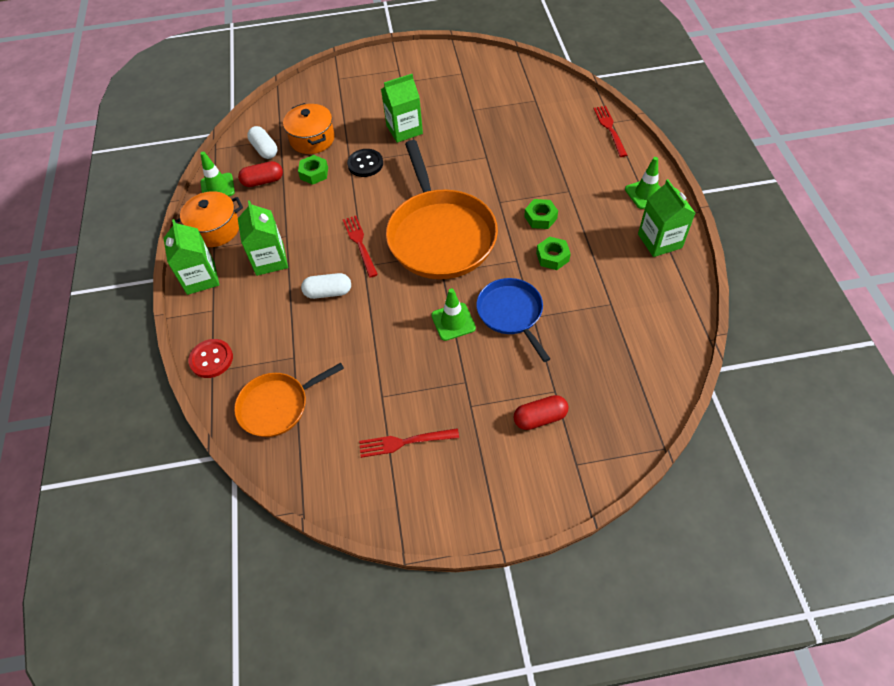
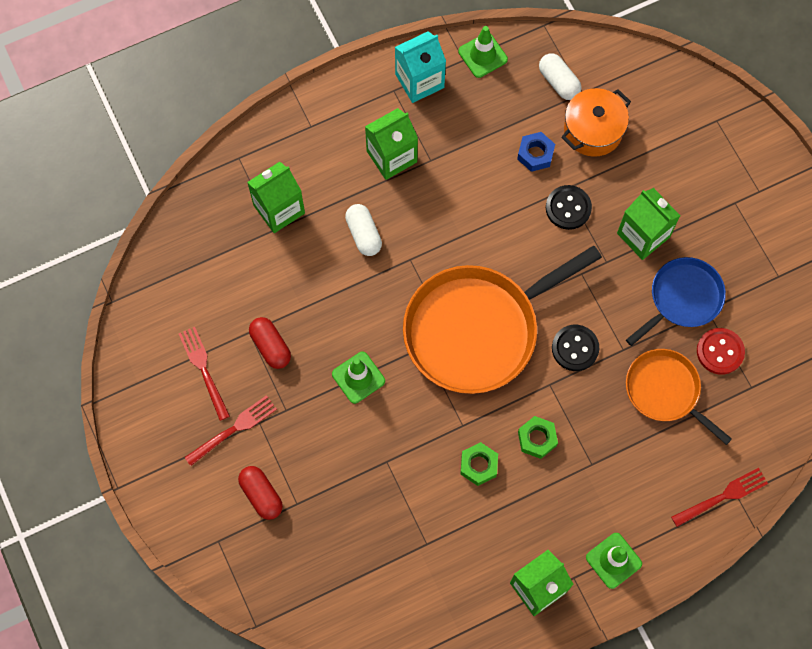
camera: 70 degrees right, 15 degrees up
green carton [163,219,219,295] -> green carton moved to [247,162,305,233]
orange pot [175,191,243,247] -> turquoise carton [395,31,446,103]
red button [188,339,233,378] -> red button moved to [697,328,745,375]
orange pan [234,363,344,437] -> orange pan moved to [626,349,732,445]
red capsule [238,161,283,187] -> red capsule moved to [249,317,291,369]
white capsule [247,126,277,159] -> white capsule turned 75 degrees counterclockwise [539,53,582,100]
green nut [298,155,328,185] -> blue nut [517,132,555,172]
red fork [343,216,378,278] -> red fork moved to [184,395,277,466]
blue pan [476,278,550,362] -> blue pan moved to [626,257,726,346]
none -> black button [552,325,599,371]

